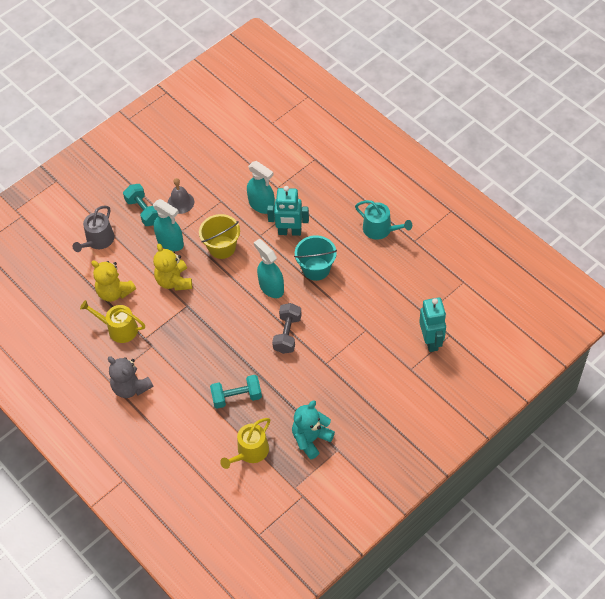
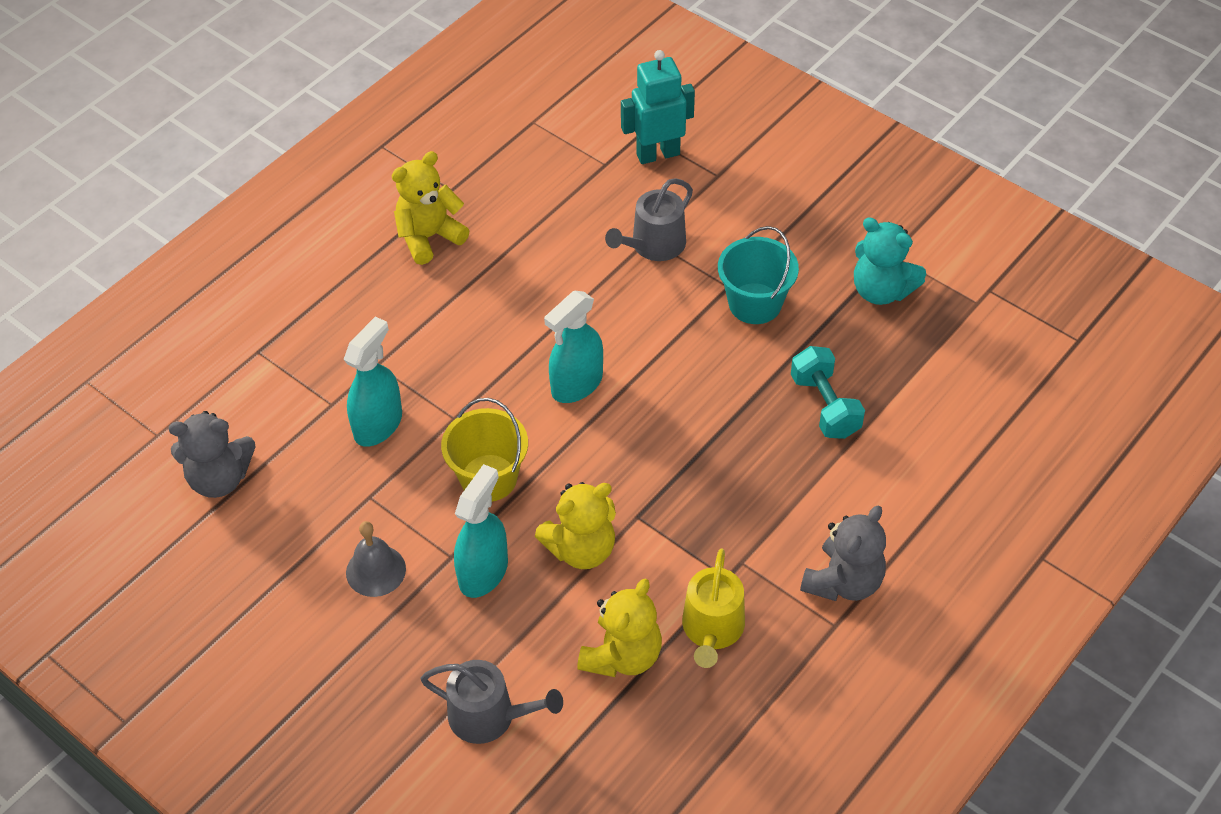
camera: 100 degrees left, 5 degrees down
turquoise dumbbell [123,184,158,226] -> none
yellow watering can [220,418,270,469] -> none
turquoise robot [267,186,309,236] -> none
grey dumbbell [272,303,302,354] -> none
turquoise bucket [294,235,337,281] -> turquoise bucket moved to [718,226,799,324]
turquoise watering can [355,200,412,240] -> yellow teddy bear [391,151,470,265]
none -> grey teddy bear [169,411,255,498]
none -> grey watering can [605,178,693,261]

